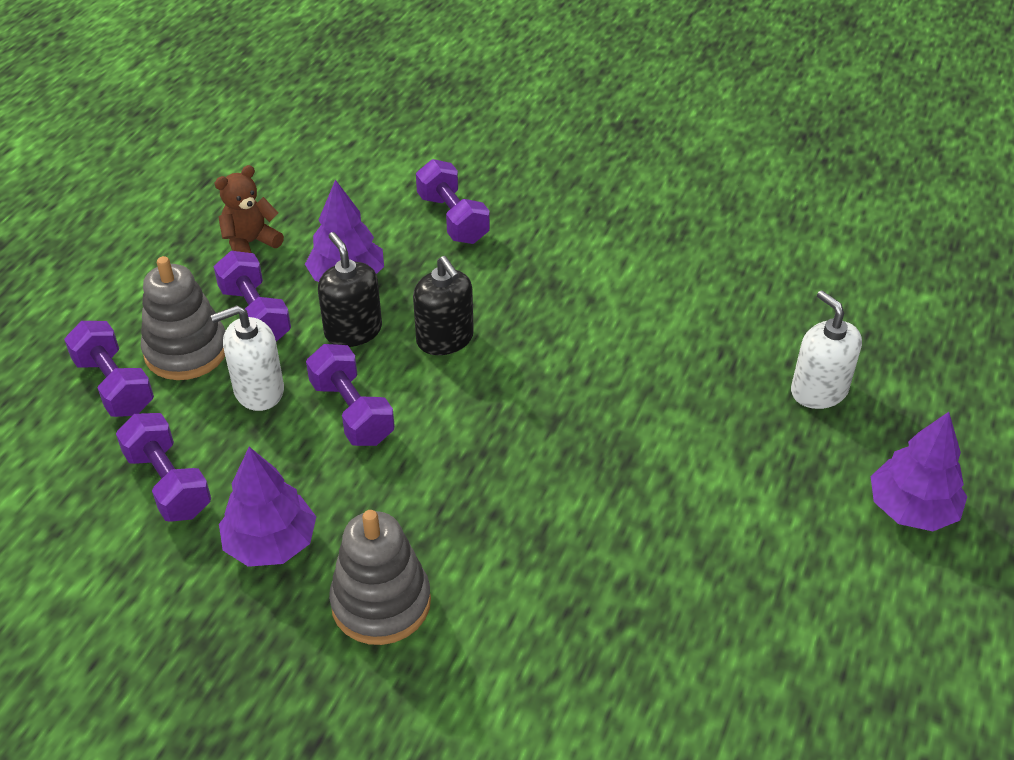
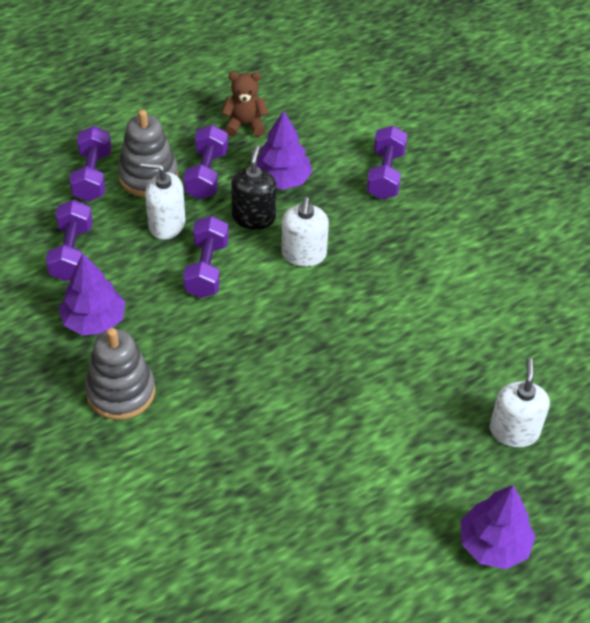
camera: 35 degrees right, 5 degrees up
black soap dispenser [413,256,474,355] -> white soap dispenser [281,197,329,267]

